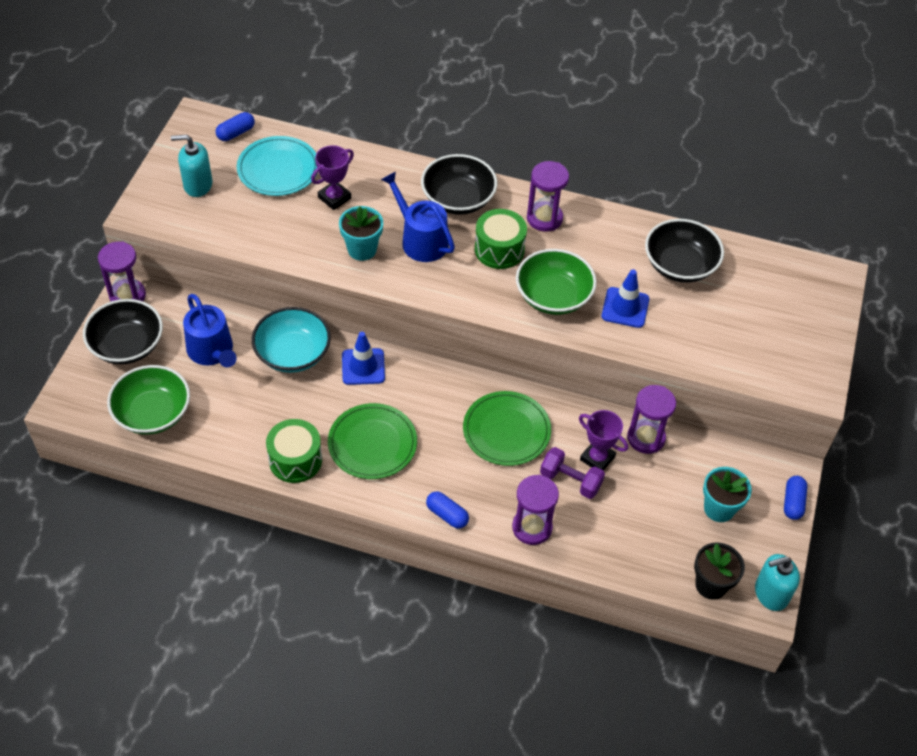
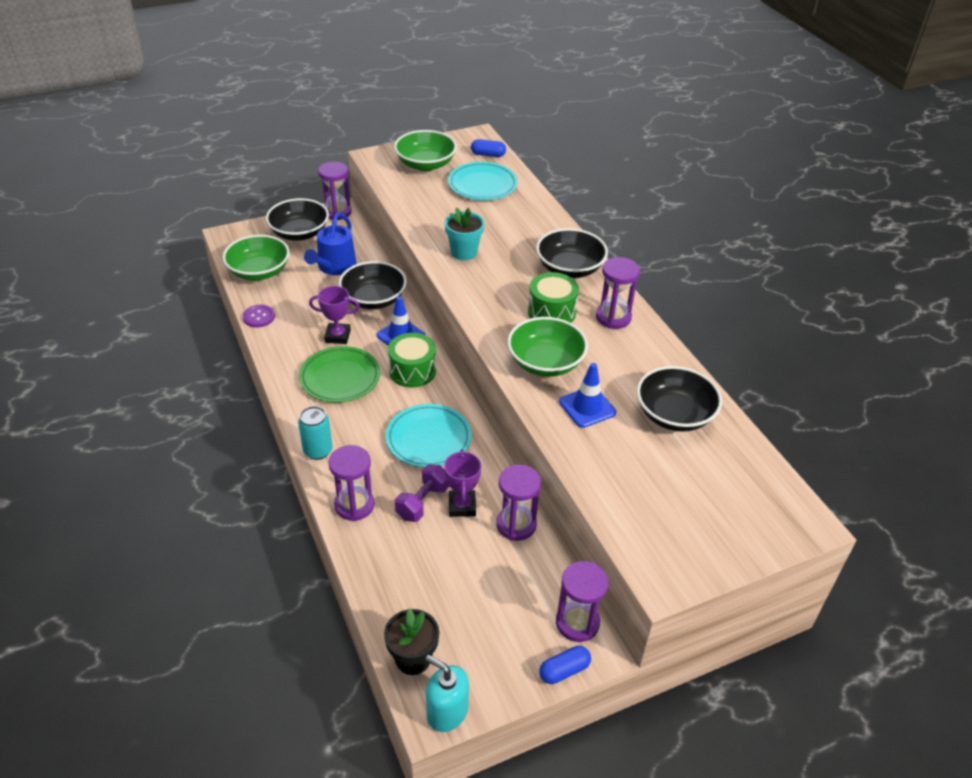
camera: 50 degrees right, 10 degrees down
turquoise soap dispenser [171,135,212,197] -> green bowl [394,130,457,171]
turquoise bowl [252,307,331,373] -> black bowl [339,261,407,309]
green drum [266,419,322,483] -> green drum moved to [388,333,436,387]
purple trophy [311,145,354,210] -> purple trophy moved to [309,286,360,344]
blue watering can [381,172,455,262] -> none
blue capsule [426,491,469,529] -> turquoise can [298,406,332,460]
green plate [463,391,551,466] -> turquoise plate [386,404,472,468]
purple dumbbell [540,447,605,499] -> purple dumbbell turned 45 degrees clockwise [395,464,449,522]
turquoise flower pot [703,467,752,522] -> none
none -> purple button [243,305,275,328]
none -> purple hourglass [556,561,608,642]

